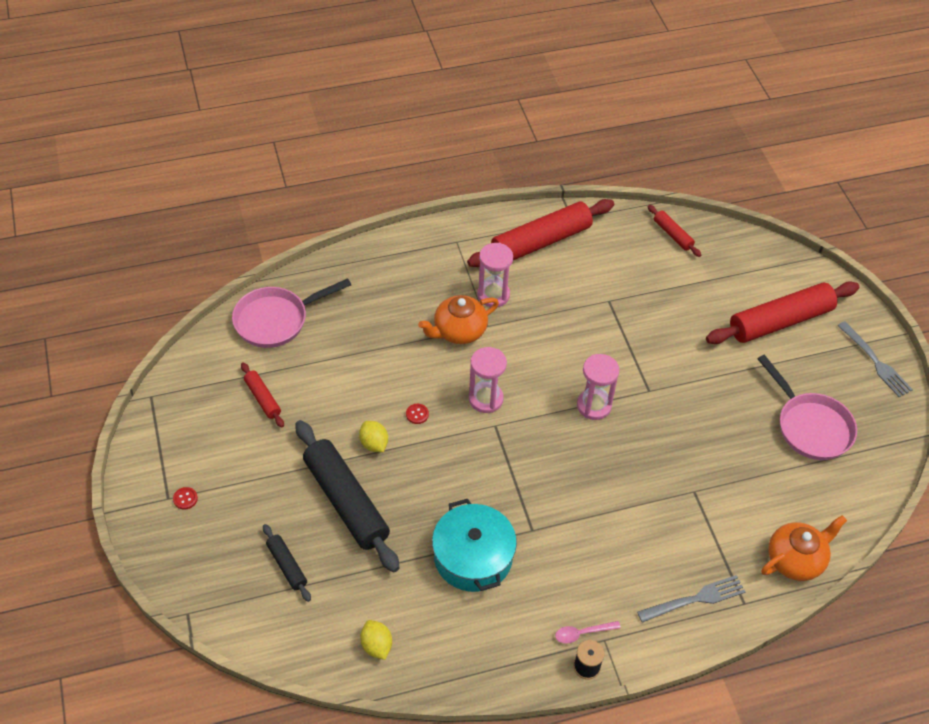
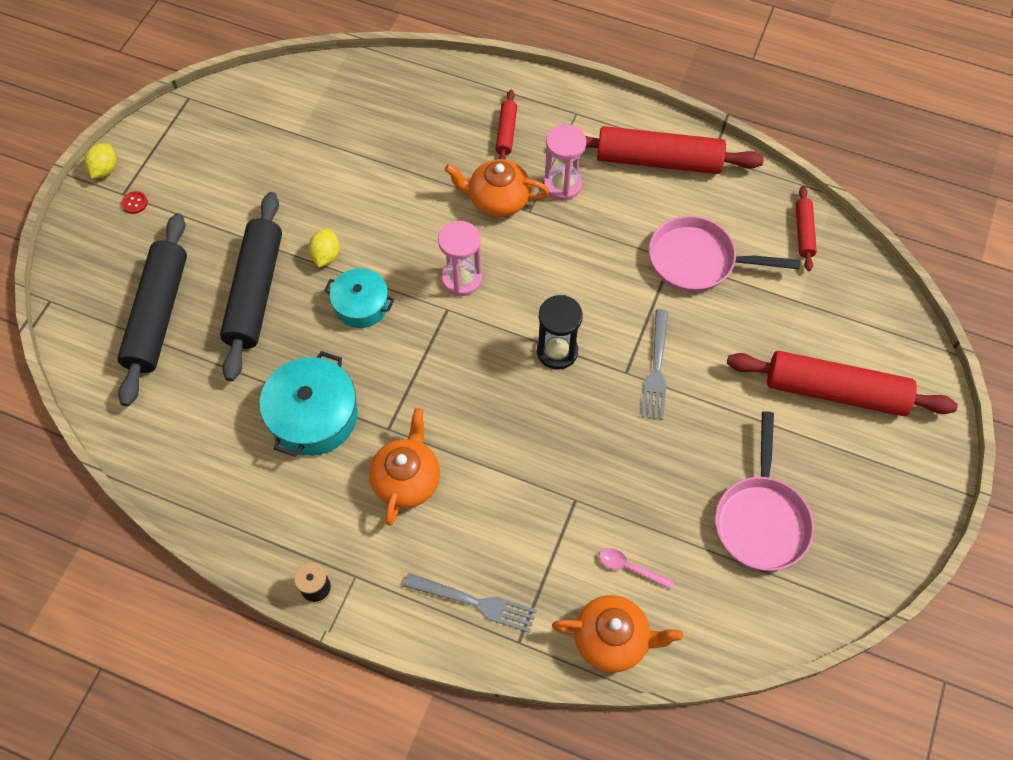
camera: 40 degrees right, 10 degrees up
pink pan [232,278,351,348] -> pink pan moved to [649,216,800,292]
red rolling pin [241,362,284,428] -> red rolling pin moved to [496,90,517,160]
black rolling pin [263,524,311,602] -> black rolling pin [117,213,187,407], size x2.10
yellow lemon [360,620,392,660] -> yellow lemon moved to [84,143,117,178]
red button [406,404,429,424] -> none
pink spoon [555,621,621,644] -> pink spoon moved to [599,548,674,589]
pink hourglass [577,354,619,420] -> black hourglass [537,295,583,370]
grey fork [837,321,913,397] -> grey fork moved to [641,309,669,420]
none -> turquoise pot [324,268,394,328]
none -> orange teapot [369,408,440,526]

